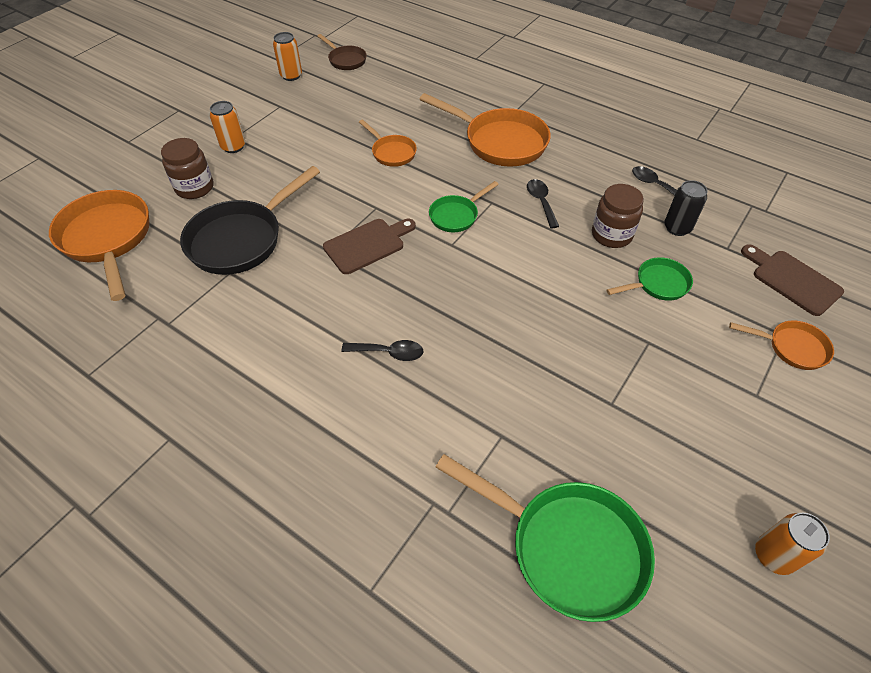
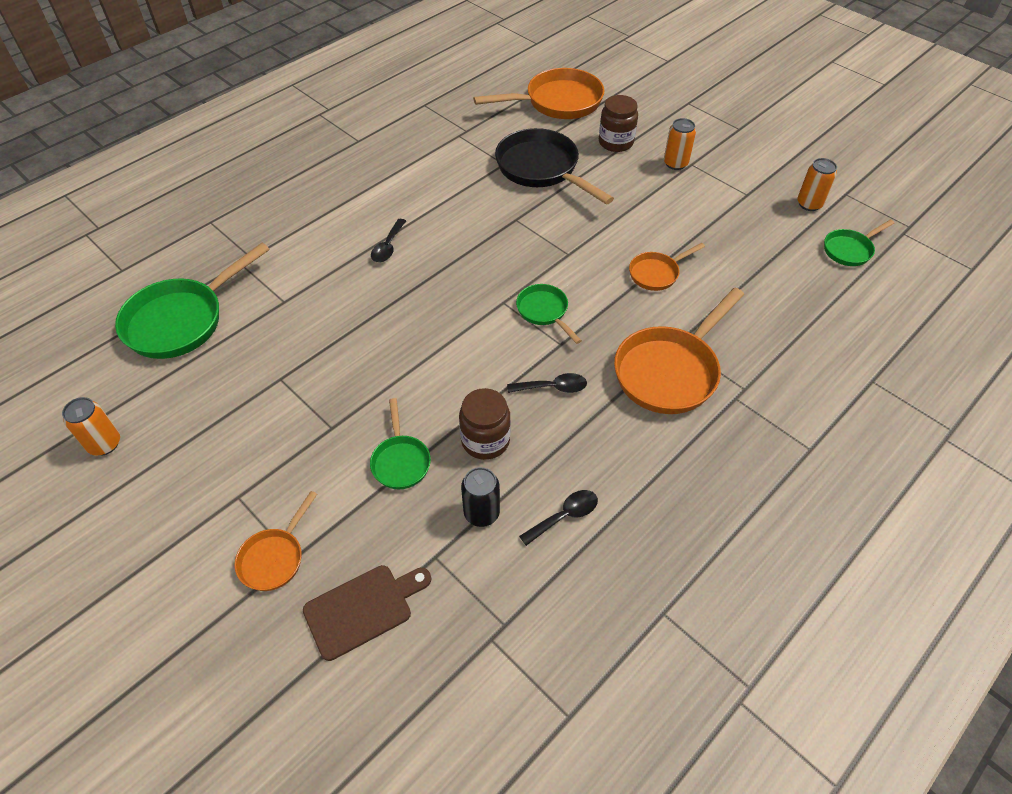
camera: 100 degrees right, 0 degrees up
brown pan [317,34,367,70] -> green pan [824,219,894,266]
brown cutting board [323,219,416,274] -> none

